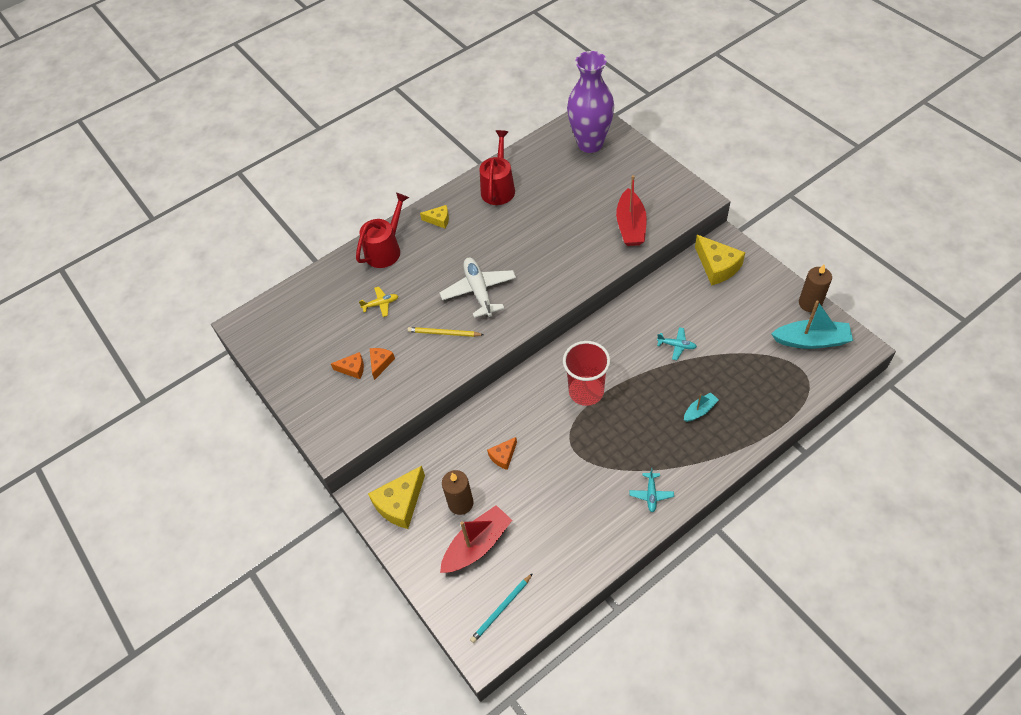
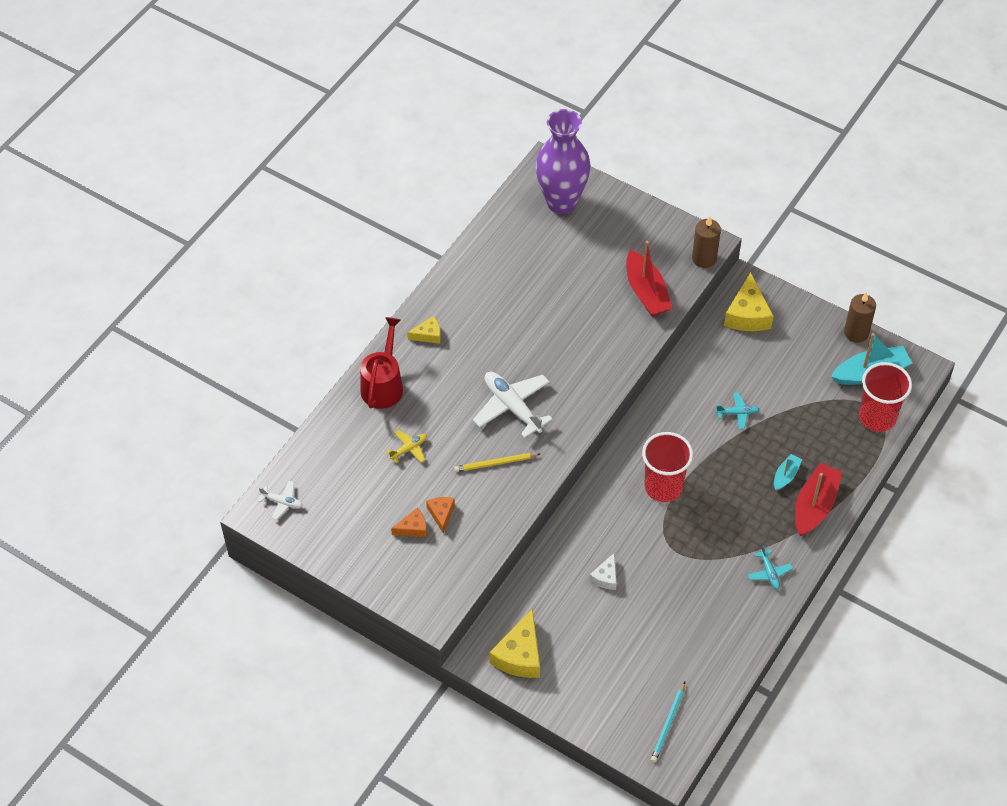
camera: 25 degrees left, 0 degrees up
red boat [440,505,512,573] -> red boat moved to [795,463,842,536]
brown candle [442,470,473,515] -> brown candle moved to [692,216,721,268]
red watering can [480,130,515,205] -> none
orange cheese [487,437,517,470] -> white cheese [589,553,617,590]
yellow cheese [695,235,745,285] -> yellow cheese turned 60 degrees clockwise [724,272,773,331]
none -> white plane [258,481,303,520]
none -> red cup [859,362,912,432]

